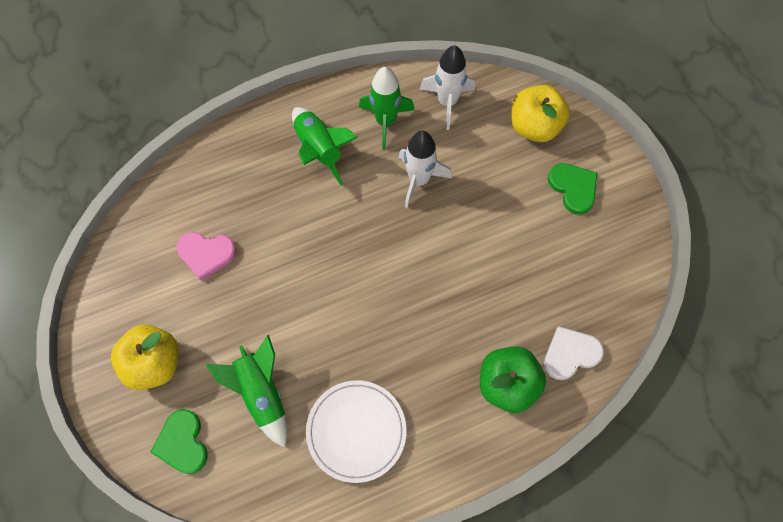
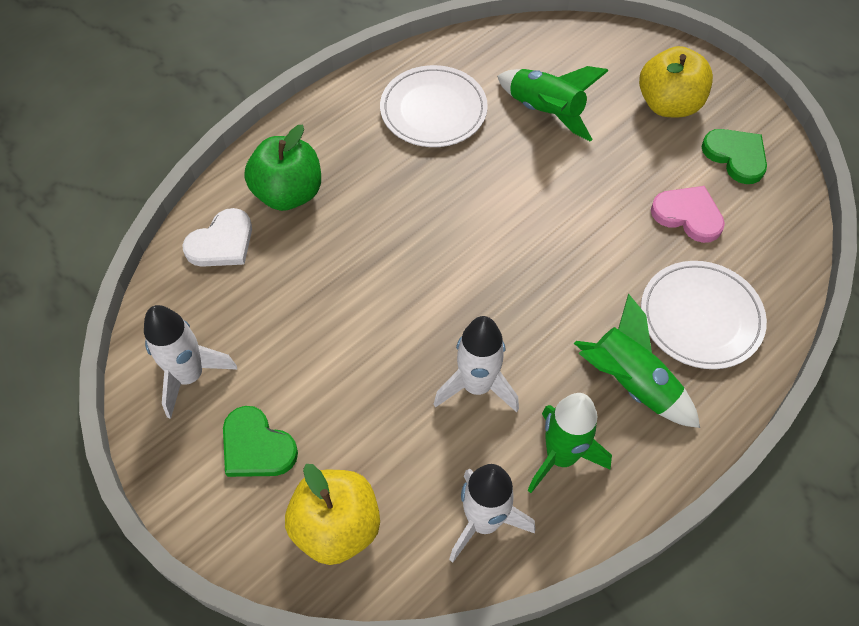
camera: 160 degrees right, 10 degrees down
green heart [150,409,208,474] -> green heart moved to [702,129,767,184]
pink heart [177,232,236,281] -> pink heart turned 45 degrees clockwise [651,186,725,243]
none -> white rocket [144,305,237,419]
none -> white plate [641,261,767,369]

